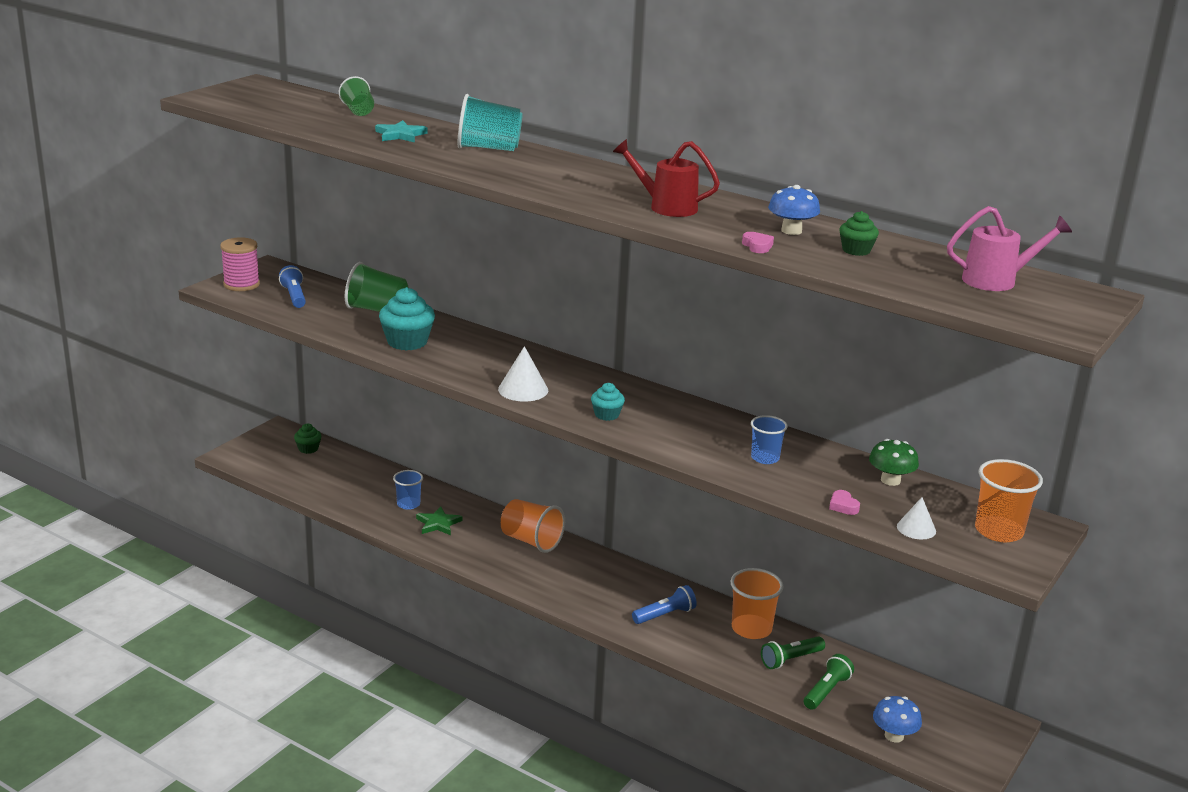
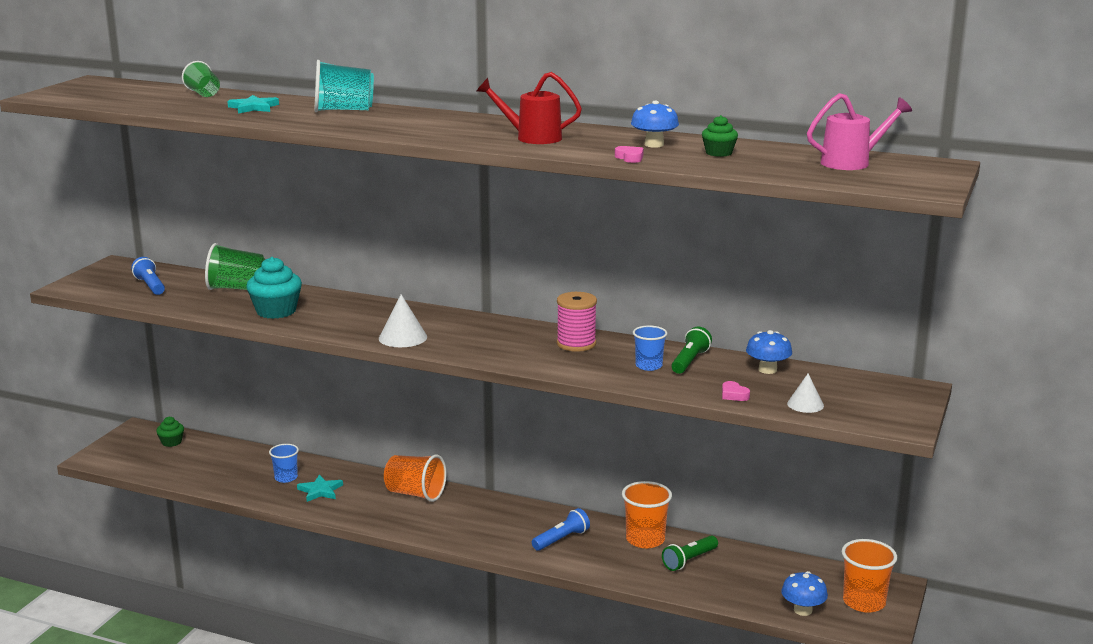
camera: 10 degrees left, 5 degrees down
pink spool [220,237,260,291] -> pink spool moved to [557,292,597,352]
green star [416,507,462,535] -> turquoise star [297,475,343,502]
turquoise cupcake [591,383,625,421] -> none
green flashlight [804,654,854,710] -> green flashlight moved to [671,327,712,374]
green mushroom [869,439,919,486] -> blue mushroom [746,330,792,374]
orange cup [975,459,1043,542] -> orange cup moved to [841,539,897,613]

